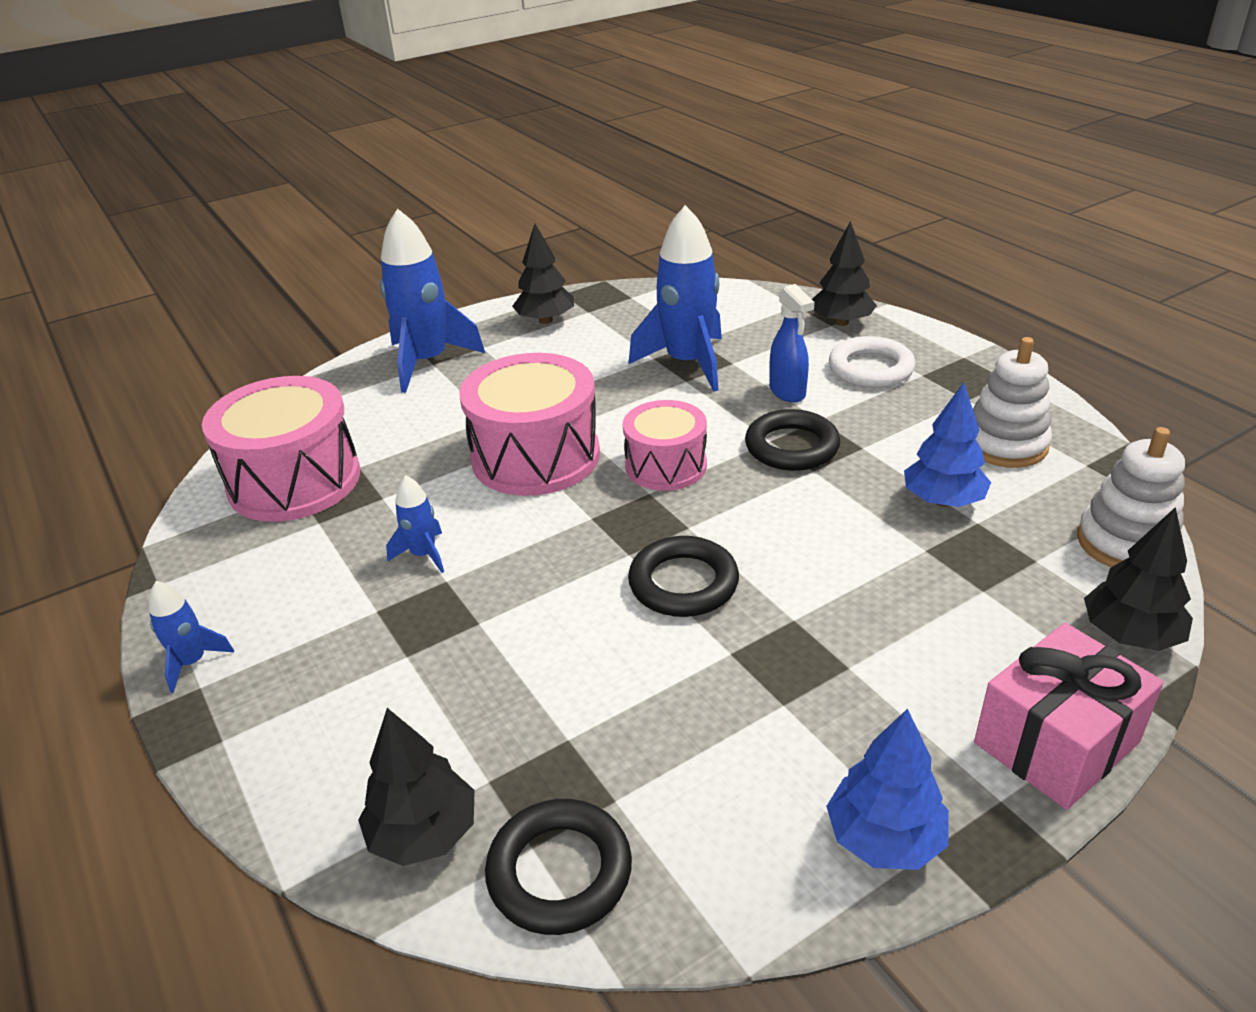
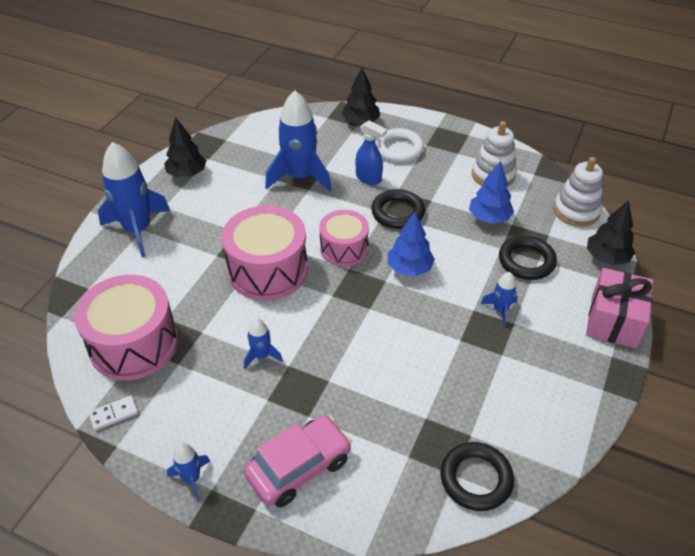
camera: 35 degrees left, 10 degrees up
black tree [358,708,475,866] -> none
black ring [628,536,739,617] -> black ring moved to [499,236,557,280]
blue tree [826,708,949,870] -> blue tree moved to [388,212,435,277]
none -> white domino [89,395,138,431]
none -> pink car [244,415,352,508]
none -> blue rocket [481,272,518,327]

